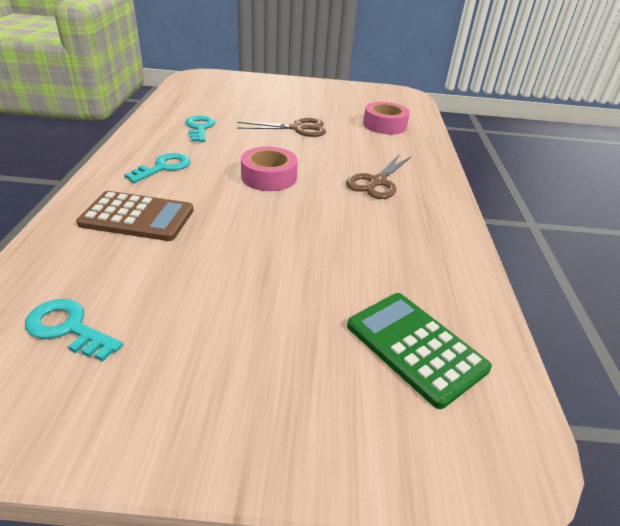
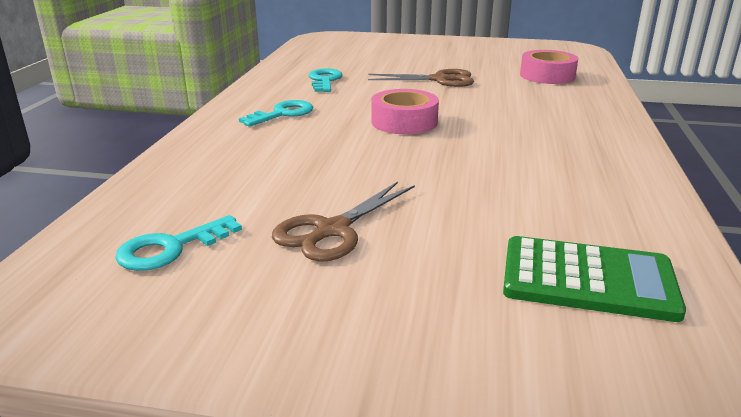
camera: 10 degrees right, 10 degrees down
turquoise key [25,299,123,361] -> turquoise key turned 75 degrees counterclockwise [115,215,242,271]
brown calculator [76,191,194,241] -> none
brown scissors [346,154,411,199] -> brown scissors moved to [272,181,415,262]
green calculator [347,293,492,409] -> green calculator turned 135 degrees clockwise [503,236,686,322]

